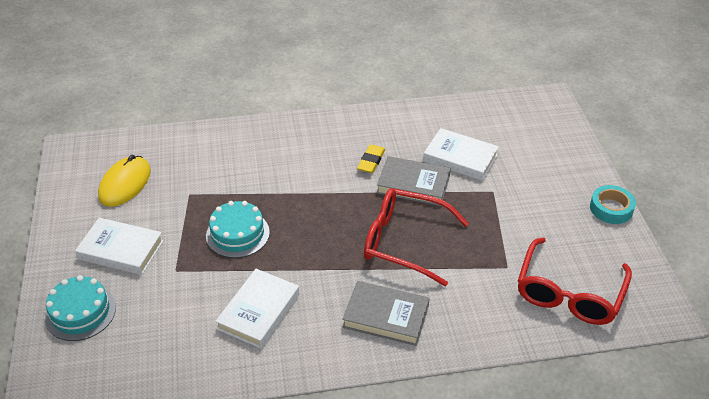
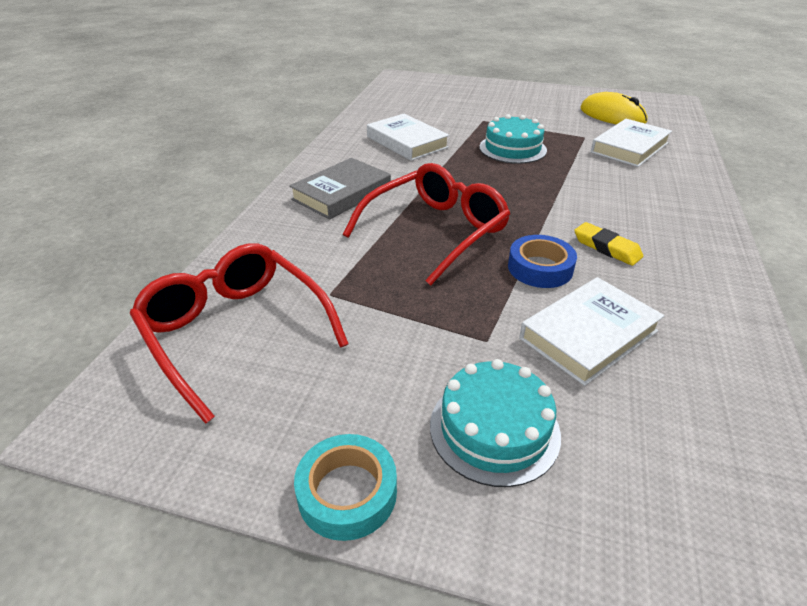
camera: 115 degrees right, 5 degrees down
turquoise cake [45,275,116,341] -> turquoise cake moved to [430,359,561,487]
white book [75,218,164,275] -> white book moved to [591,119,672,167]
grey book [377,156,451,206] -> blue tape [508,235,577,288]

